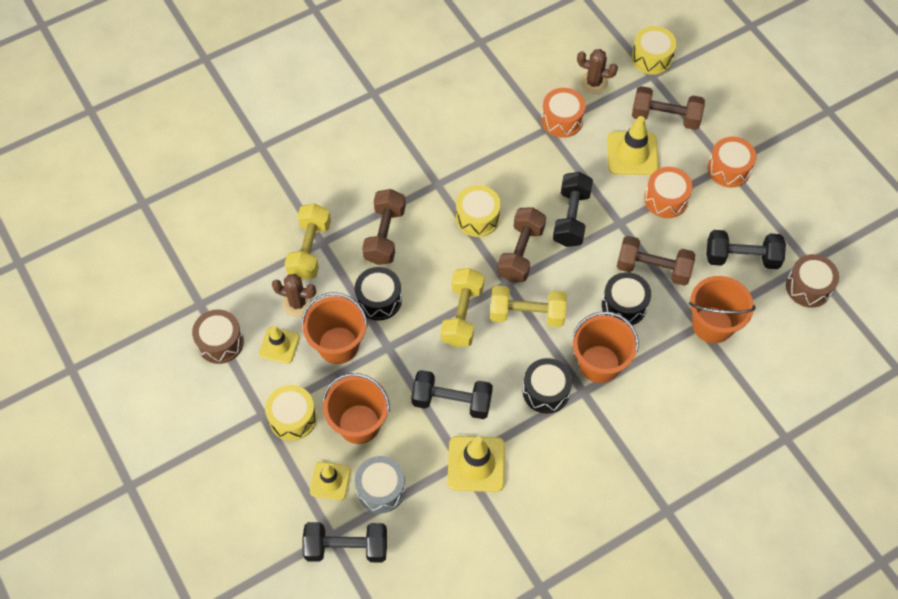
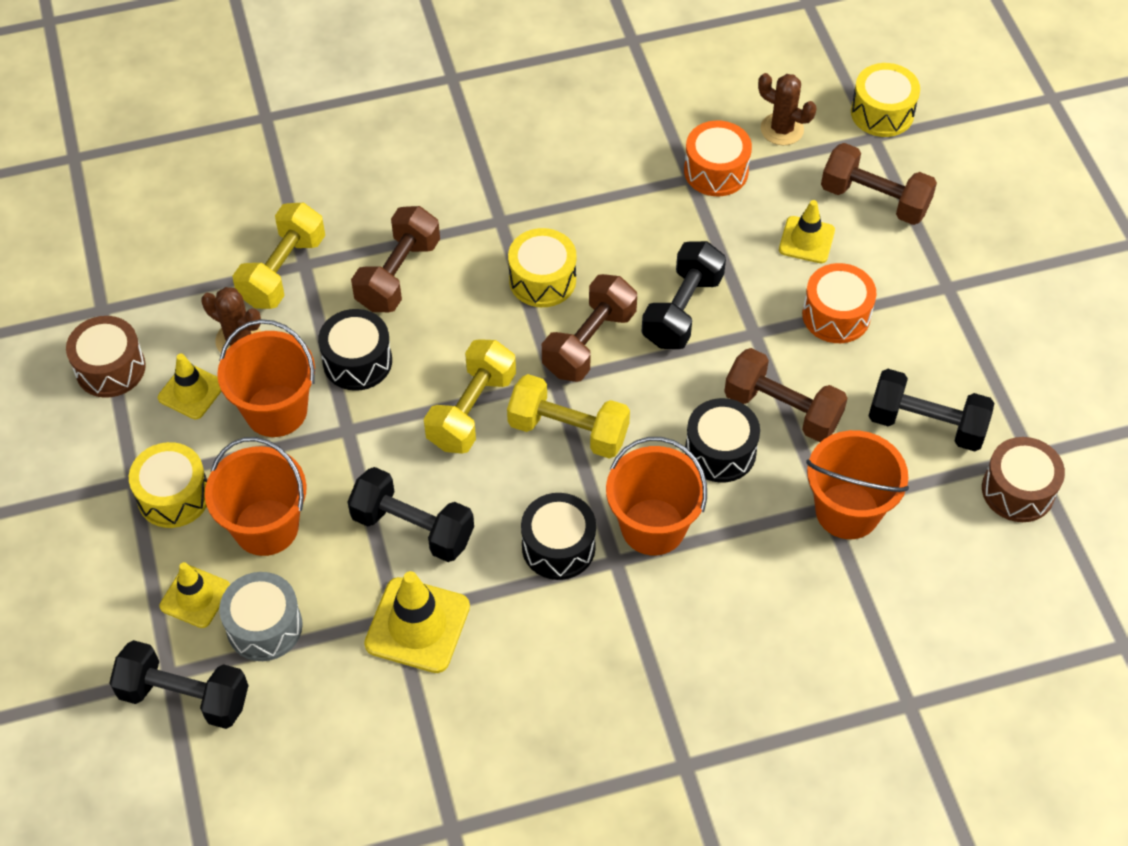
camera: 15 degrees right, 5 degrees down
yellow traffic cone [607,116,659,175] -> yellow traffic cone [779,200,835,263], size x0.64
orange drum [708,137,756,187] -> none

